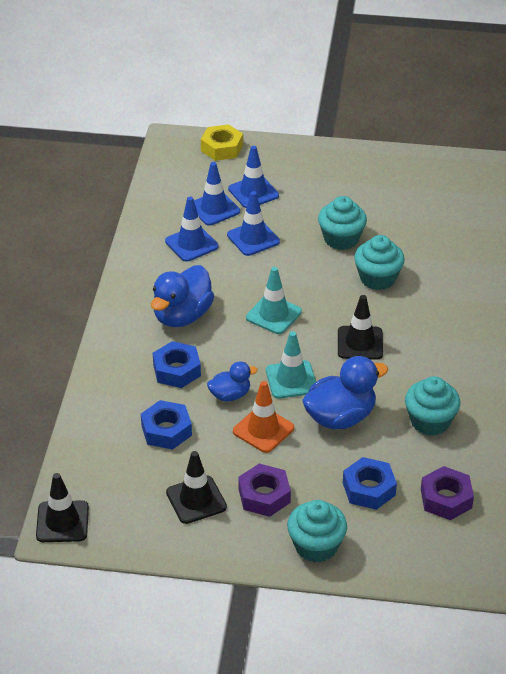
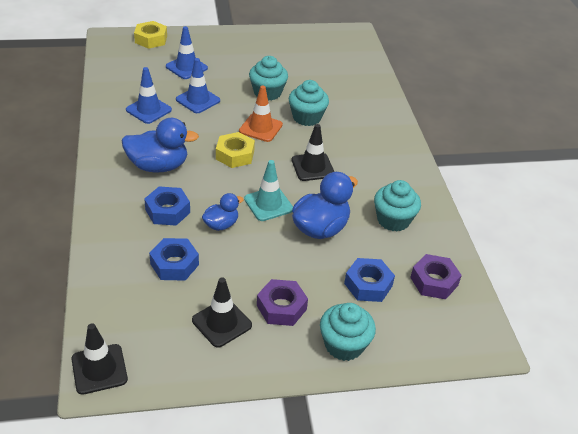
camera: 20 degrees left, 0 degrees up
blue duck [151,265,214,327] -> blue duck turned 105 degrees counterclockwise [121,118,199,172]
blue traffic cone [194,162,240,226] -> none
orange traffic cone [233,381,294,453] -> orange traffic cone moved to [239,86,283,142]
turquoise traffic cone [246,267,302,334] -> yellow nut [216,132,255,168]

